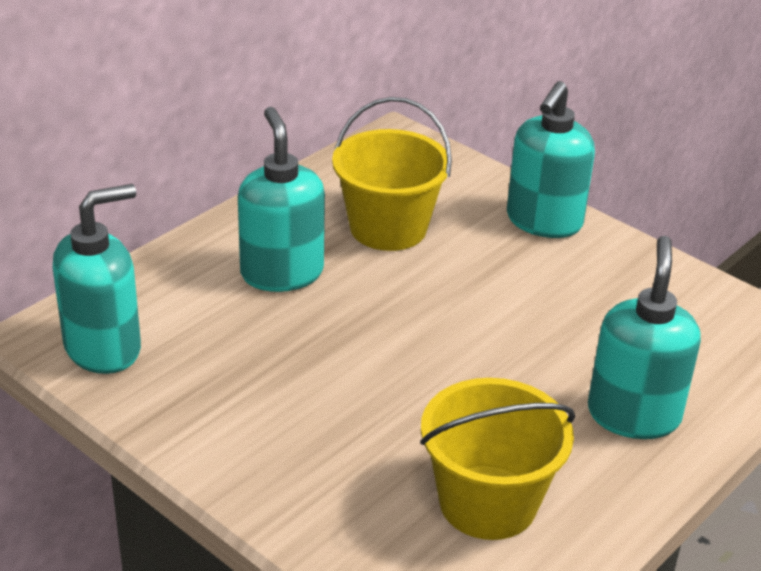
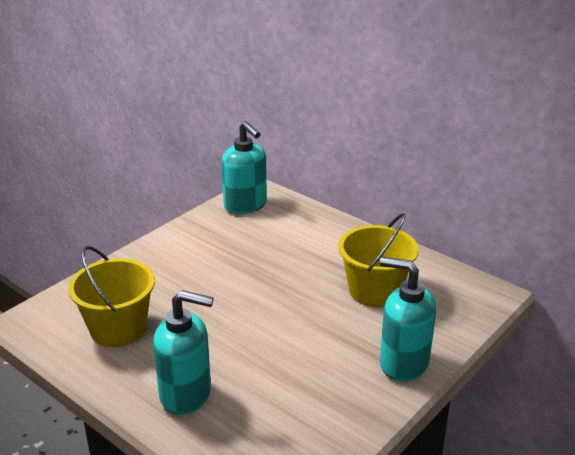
camera: 90 degrees right, 5 degrees down
turquoise soap dispenser [238,107,325,292] -> none

